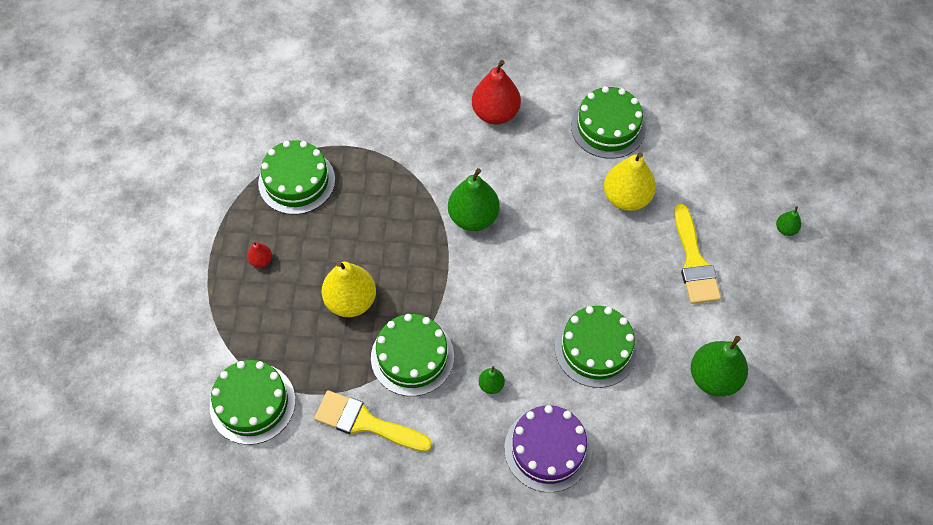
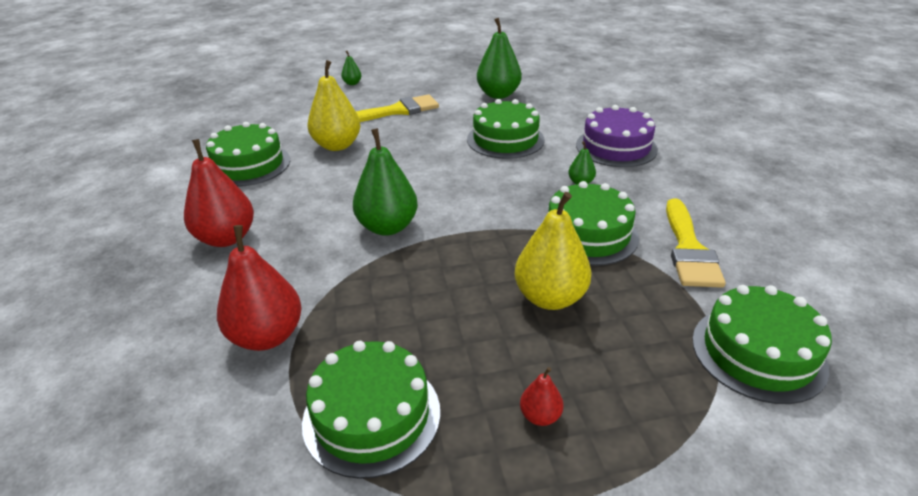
camera: 105 degrees left, 25 degrees down
none -> red pear [217,225,302,351]

